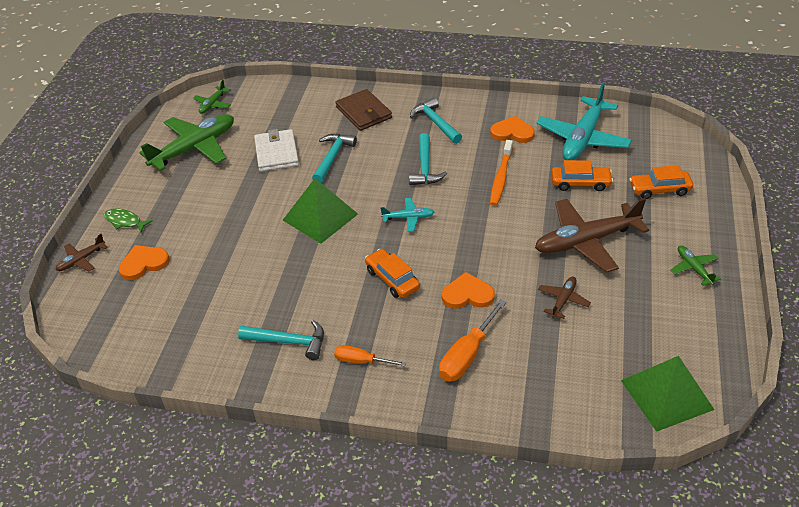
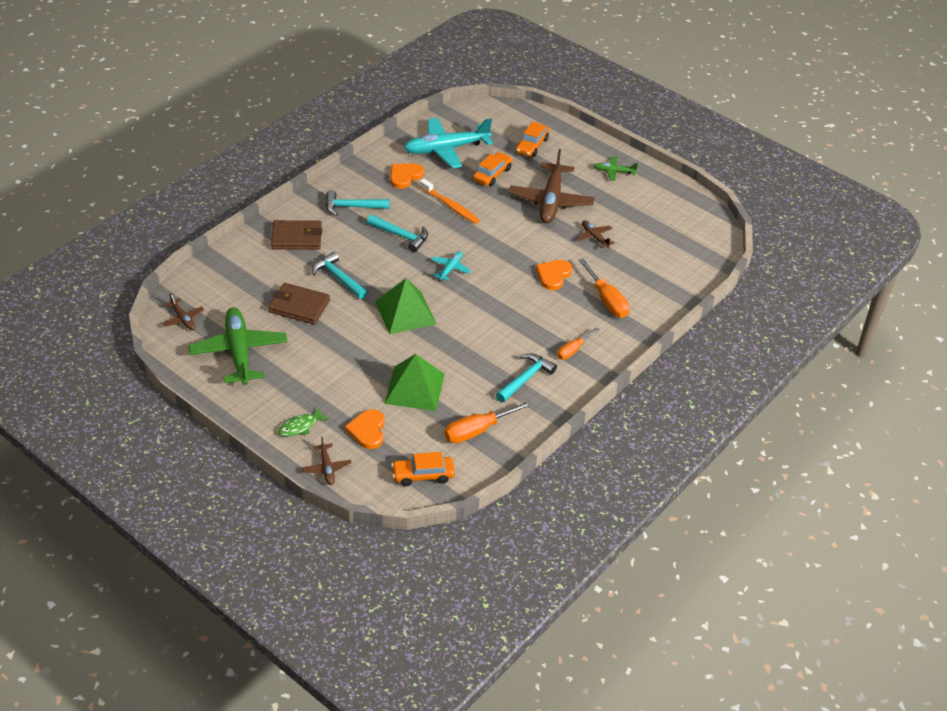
camera: 65 degrees left, 0 degrees up
green plane [193,80,231,114] -> brown plane [162,293,205,330]
white wallet [254,129,299,172] -> brown wallet [268,283,330,324]
orange car [365,249,420,298] -> orange car moved to [391,452,455,486]
turquoise plane [536,83,632,160] -> turquoise plane turned 105 degrees clockwise [404,118,493,168]
green pyramid [621,356,714,432] -> green pyramid moved to [384,354,445,411]
none -> orange screwdriver [444,401,533,443]

